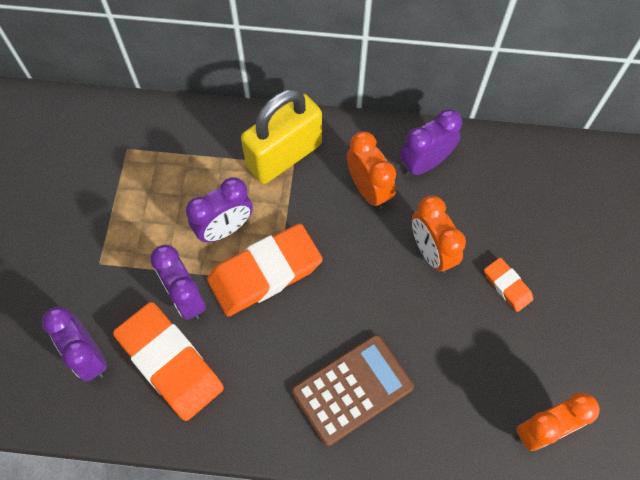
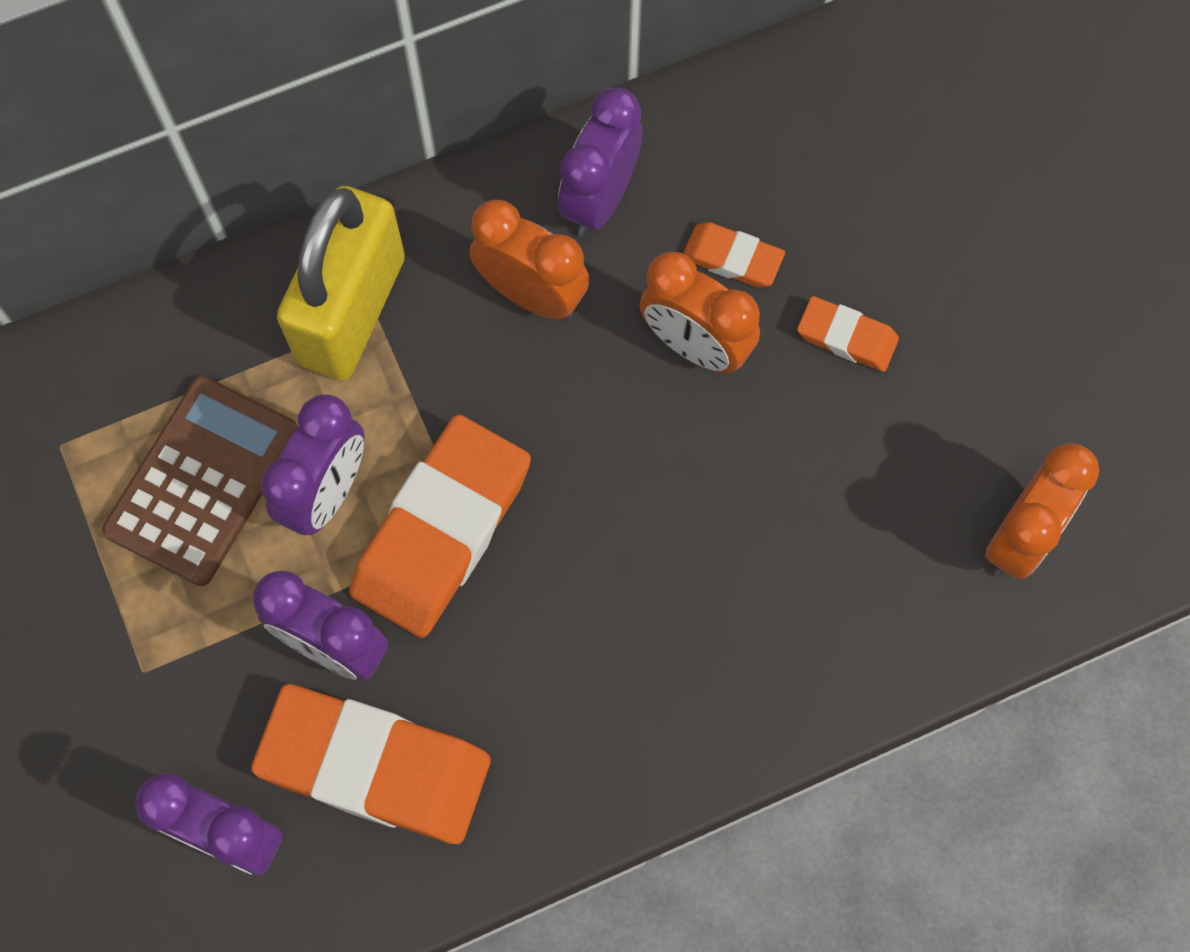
camera: 30 degrees left, 5 degrees up
brown calculator [292,334,414,446] -> brown calculator moved to [102,376,298,586]
none -> orange eraser [683,222,785,287]

